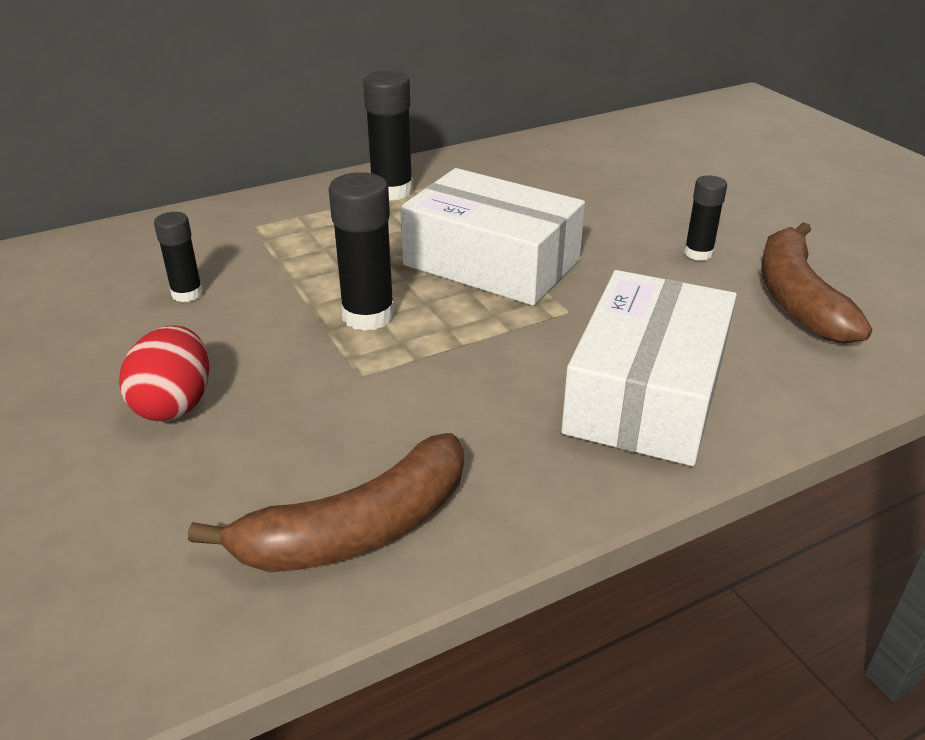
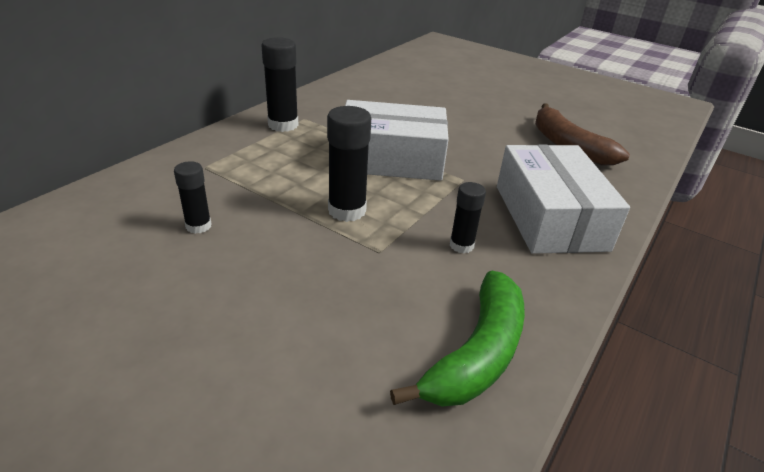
camera: 30 degrees left, 0 degrees up
red egg [119,325,209,421] -> none
brown banana [188,433,464,572] -> green banana [390,271,525,407]
black glue stick [684,175,727,261] -> black glue stick moved to [450,182,486,253]

